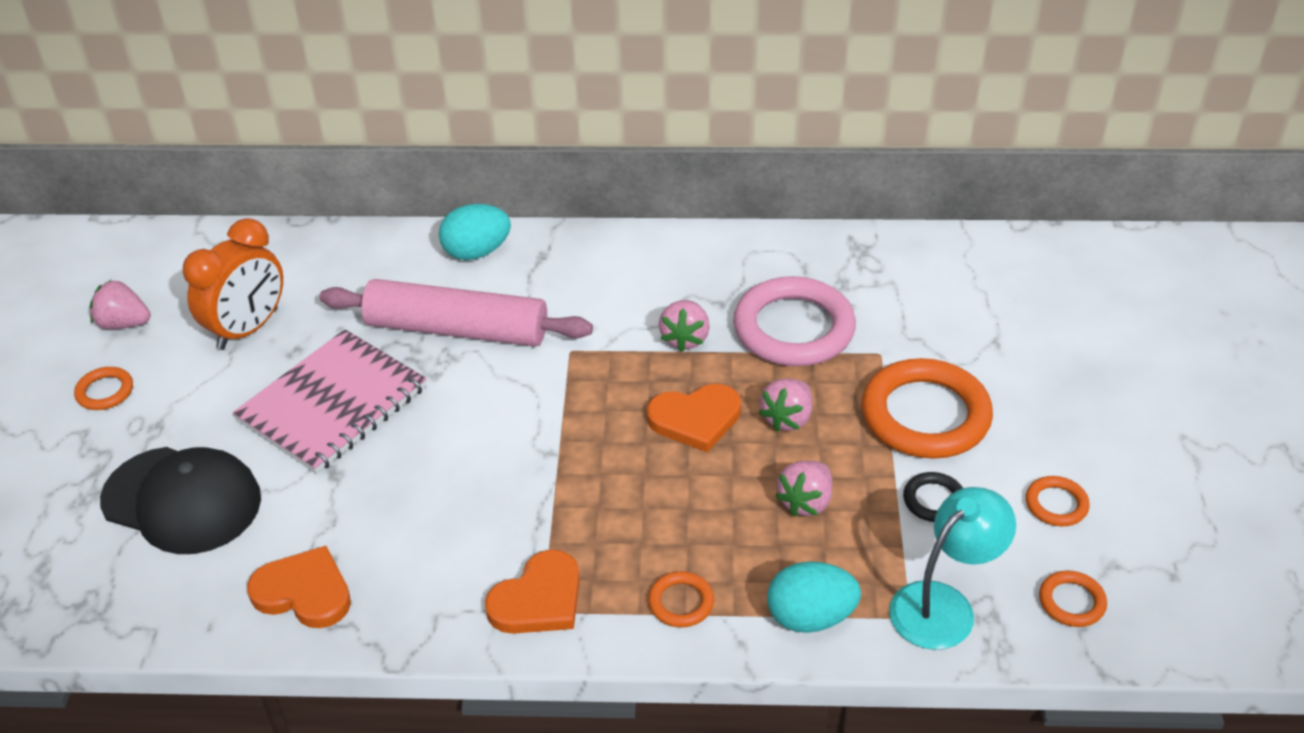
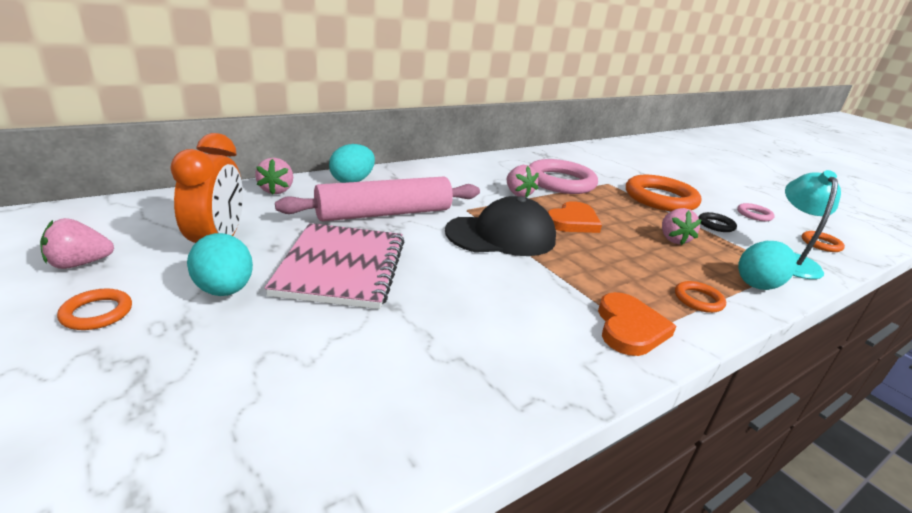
camera: 40 degrees left, 15 degrees down
black cap [100,447,261,554] -> black cap moved to [445,196,556,256]
orange heart [247,546,351,628] -> none
pink strawberry [759,379,812,432] -> pink strawberry moved to [255,158,293,194]
orange ring [1026,476,1090,526] -> pink ring [737,203,775,221]
none -> turquoise egg [187,233,253,296]

